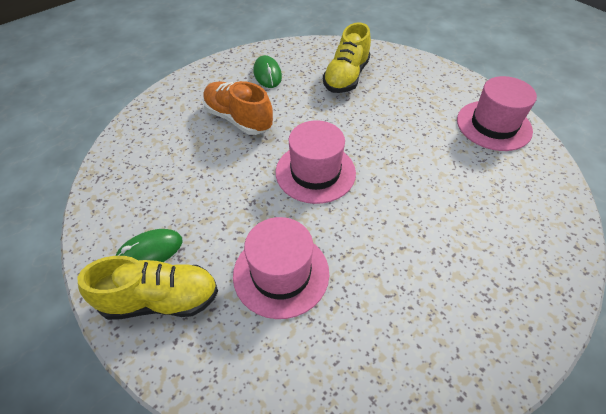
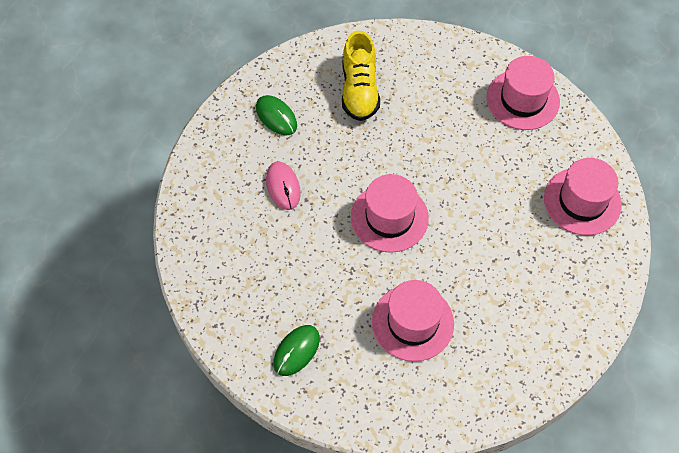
camera: 25 degrees left, 10 degrees up
yellow shoe [78,256,218,320] -> none
orange shoe [203,81,273,135] -> pink mouse [266,161,301,210]
none -> pink hat [544,158,622,235]

